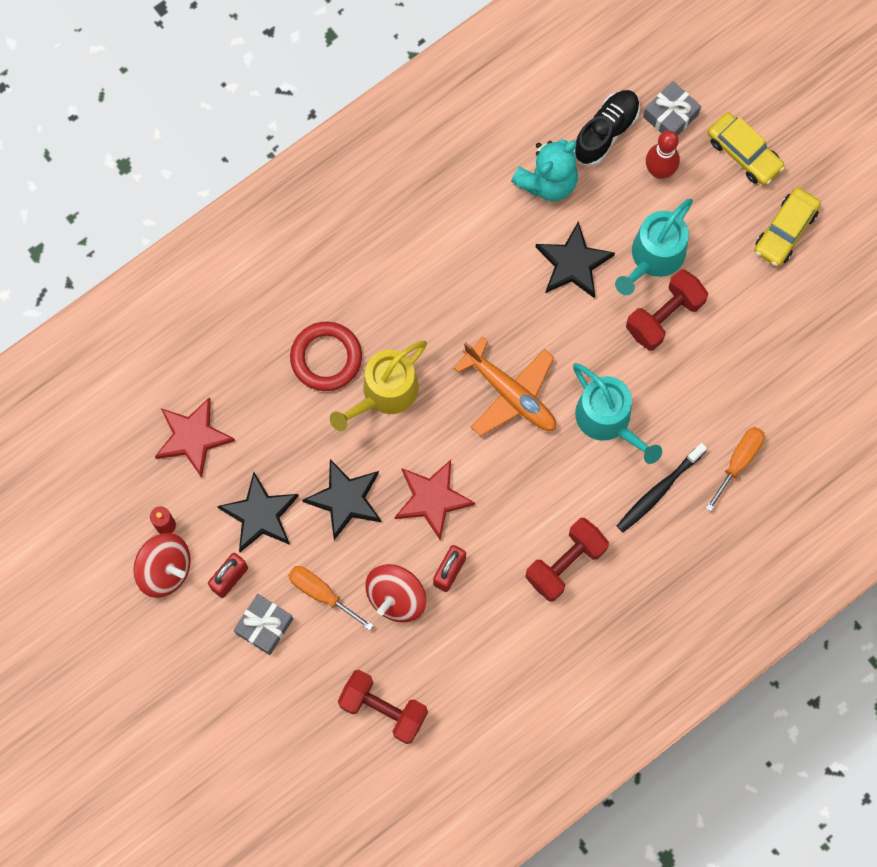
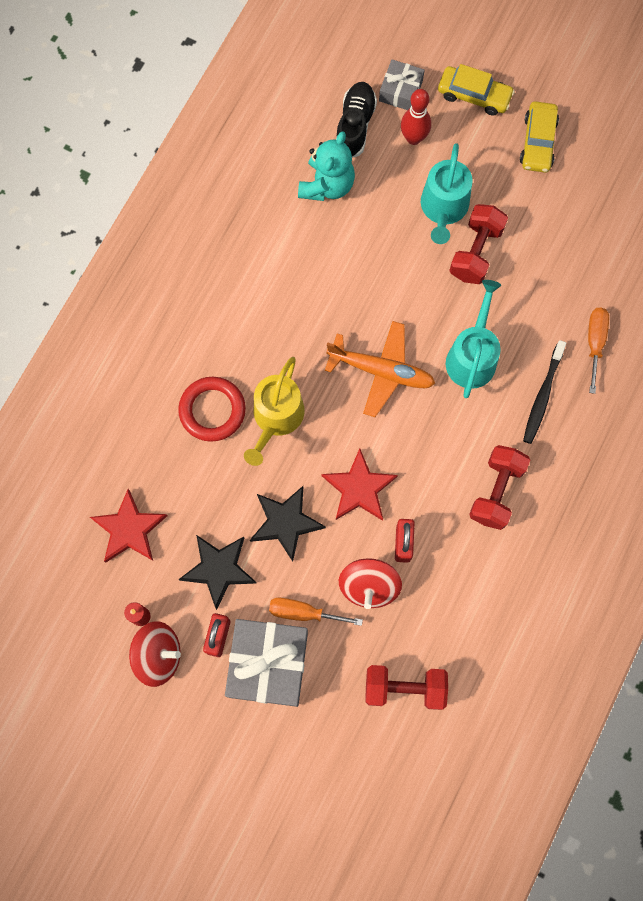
camera: 25 degrees left, 0 degrees up
grey gift [234,594,293,655] -> grey gift [225,619,308,707], size x1.81
black star [536,221,615,298] -> none
turquoise watering can [573,363,662,464] -> turquoise watering can turned 105 degrees counterclockwise [446,280,501,398]

